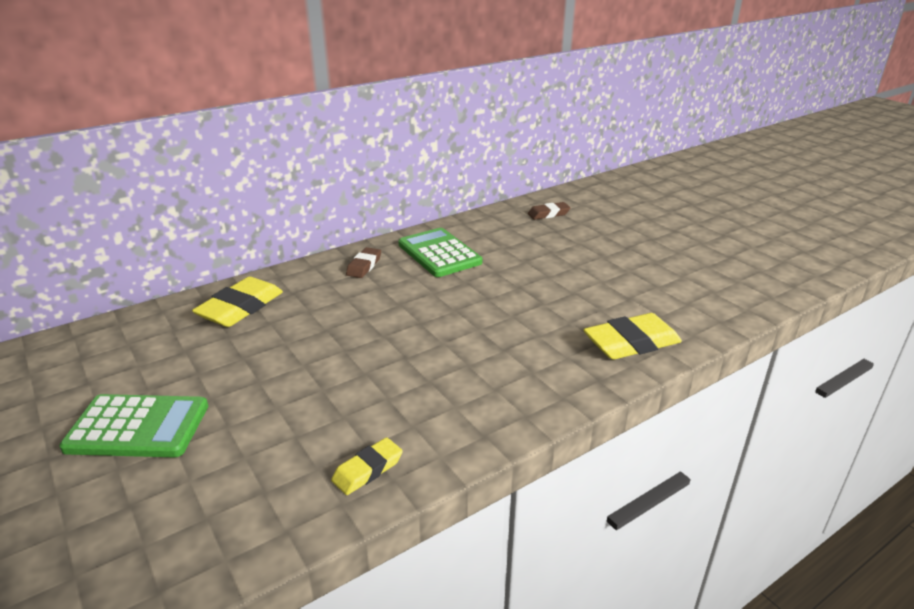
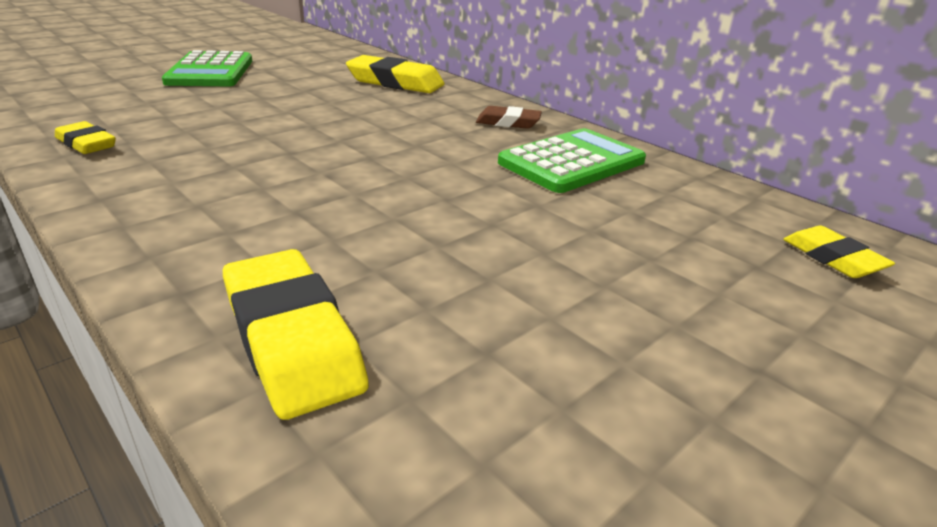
camera: 80 degrees right, 0 degrees up
brown eraser [528,202,570,220] -> yellow eraser [783,226,895,278]

